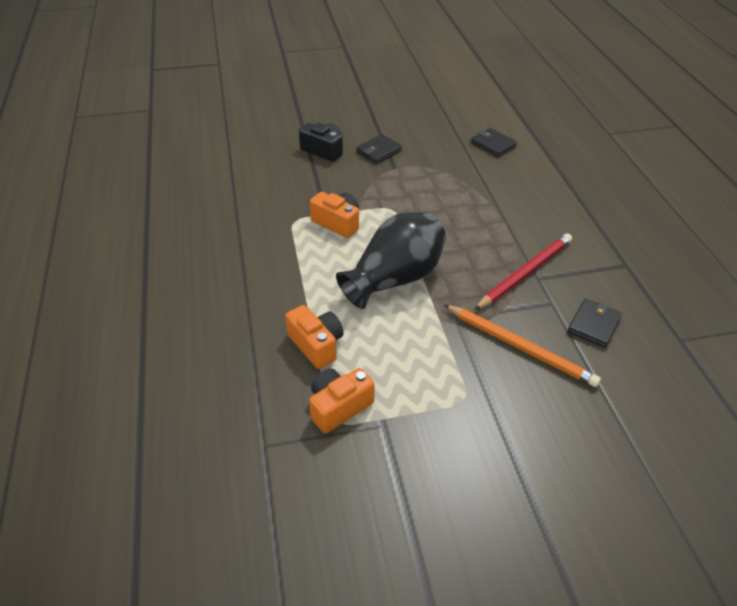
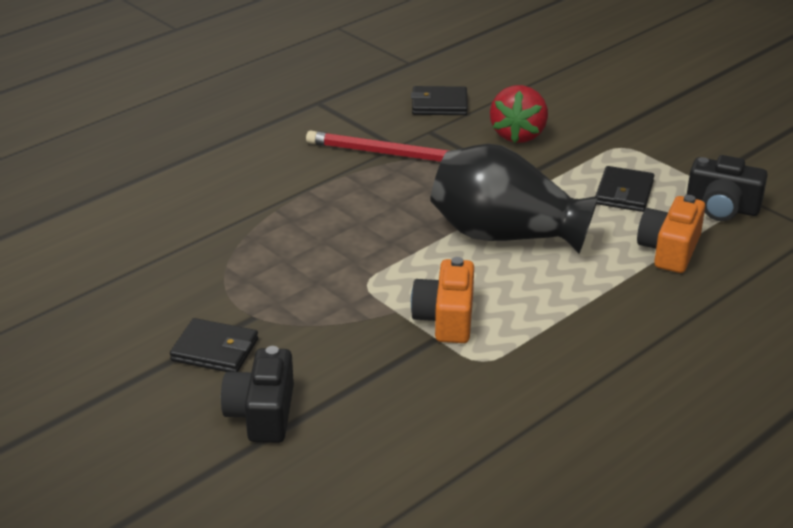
camera: 120 degrees left, 10 degrees down
orange camera [309,368,375,434] -> black camera [687,155,768,221]
orange pencil [444,304,601,387] -> red strawberry [490,85,548,143]
black wallet [471,128,517,157] -> black wallet moved to [596,166,654,212]

